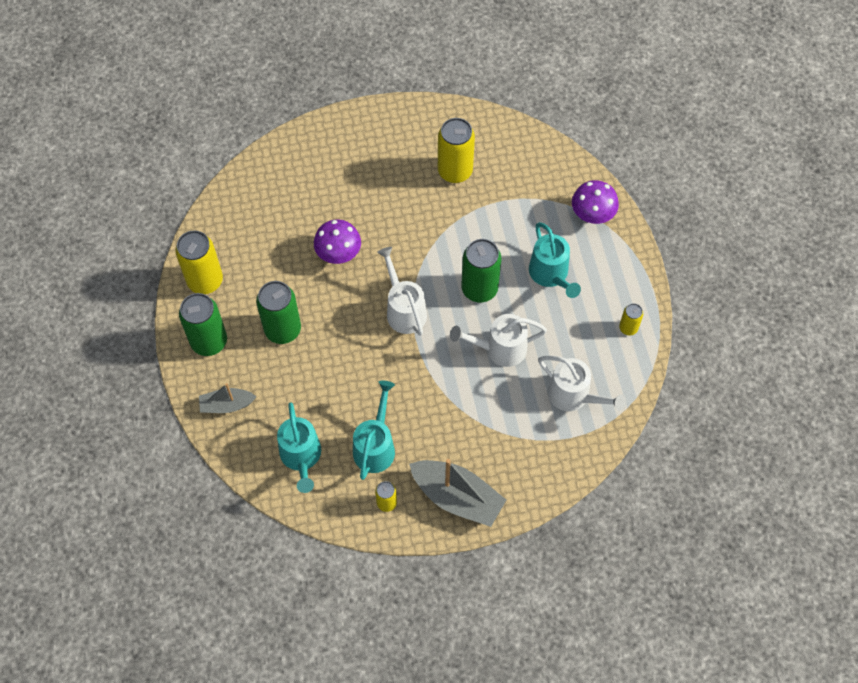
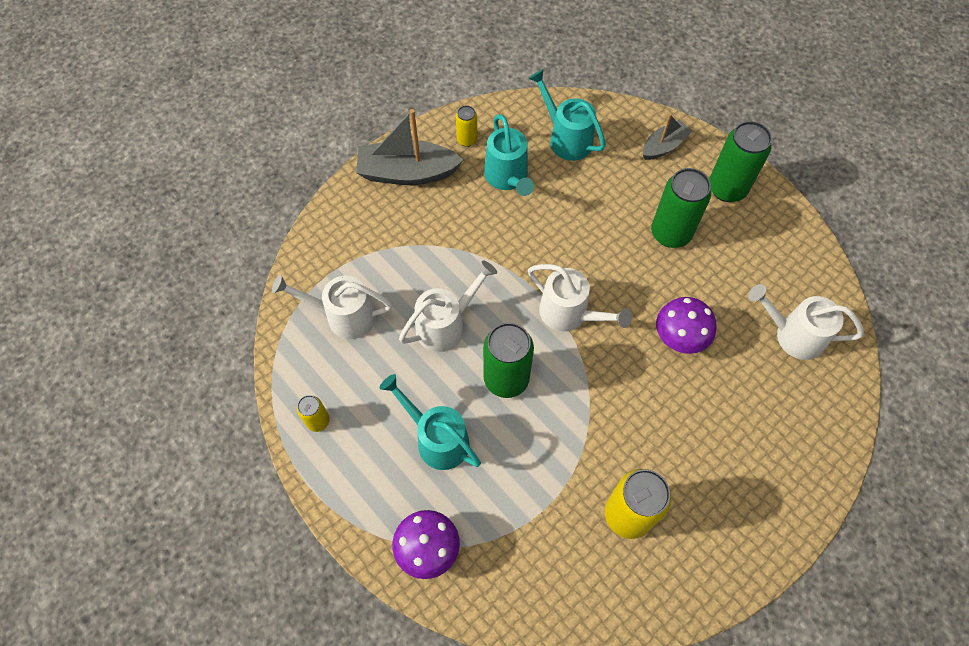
camera: 150 degrees right, 0 degrees up
yellow can [175,230,223,294] -> none
none -> white watering can [748,284,864,360]

